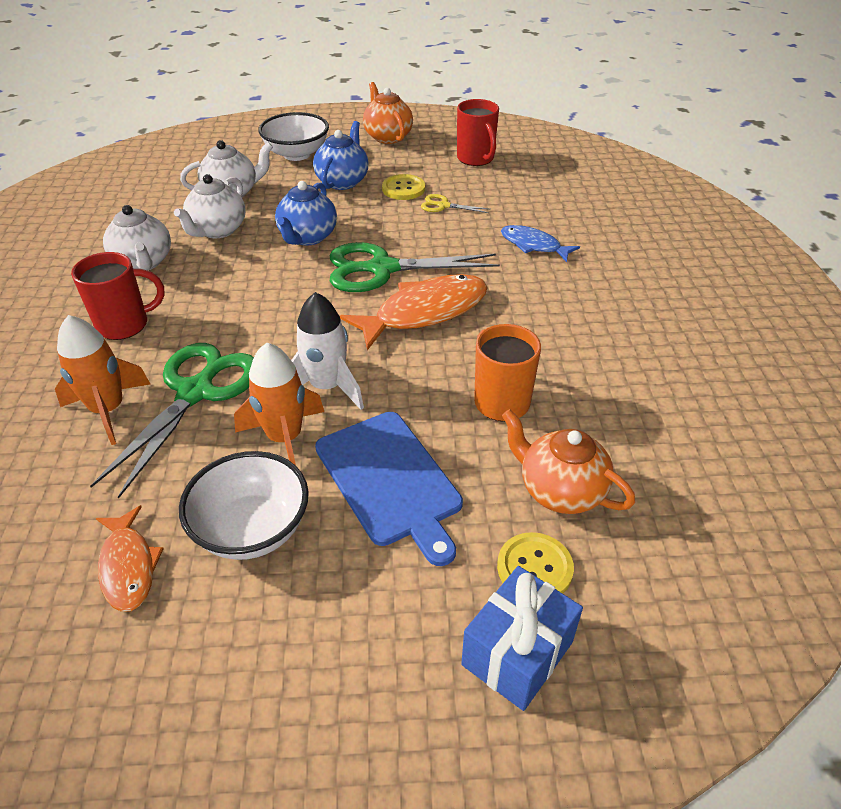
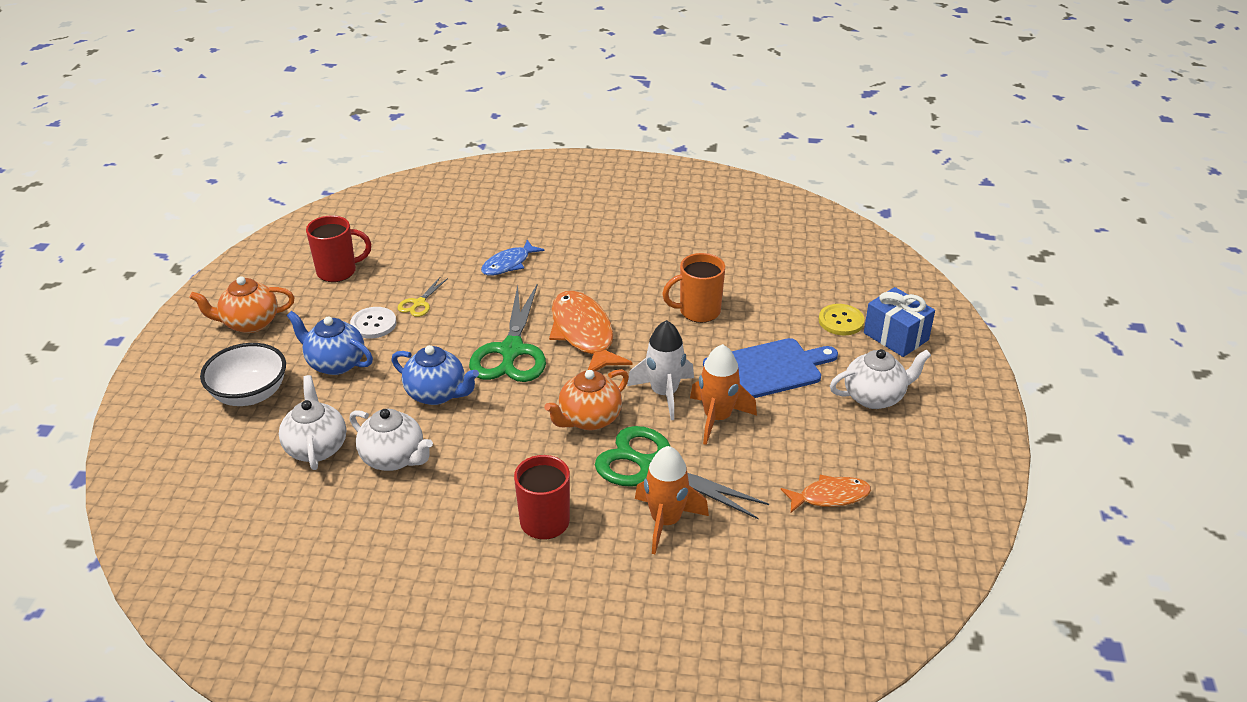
camera: 80 degrees left, 5 degrees down
white teapot [103,205,171,271] -> white teapot moved to [830,349,931,409]
white bowl [179,451,309,560] -> none
yellow button [382,174,425,200] -> white button [350,307,396,339]
orange teapot [502,409,635,514] -> orange teapot moved to [544,369,629,430]

